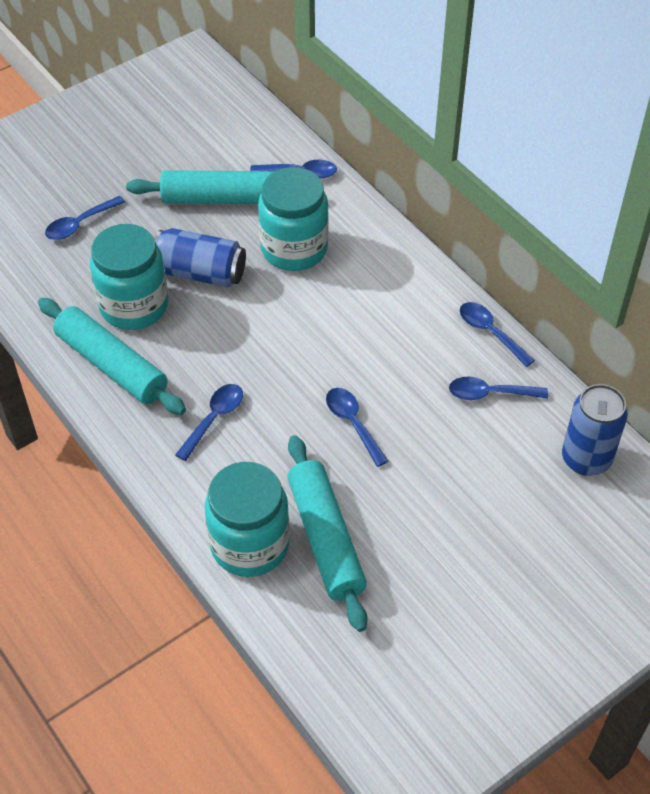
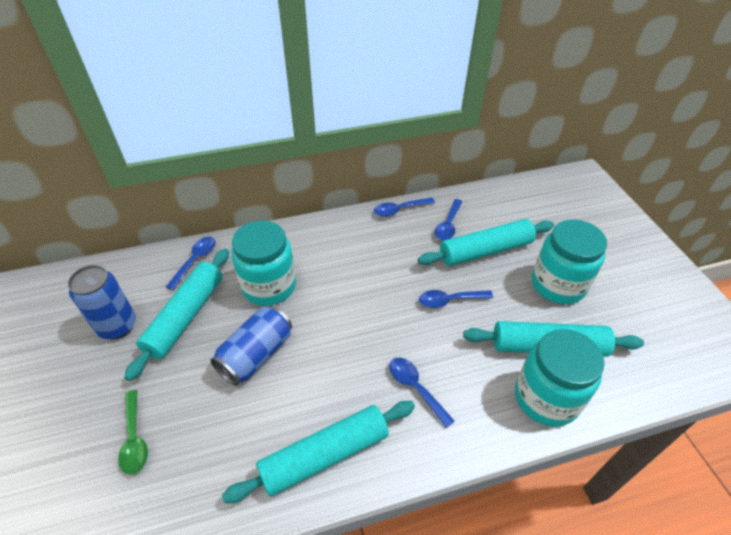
camera: 70 degrees left, 5 degrees down
blue spoon [45,196,125,240] -> green spoon [118,390,148,475]
turquoise jar [90,224,168,330] -> turquoise jar moved to [532,220,607,304]
blue can [562,384,628,476] -> blue can moved to [68,265,136,339]
none -> turquoise rolling pin [418,219,554,266]

